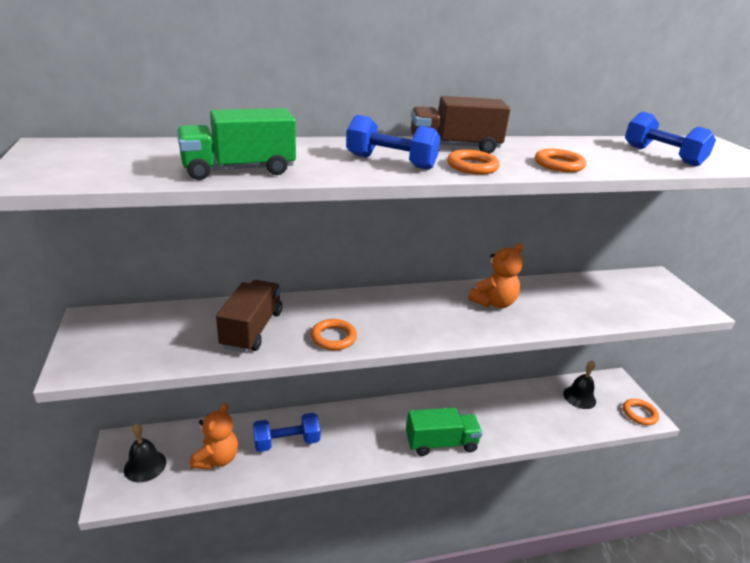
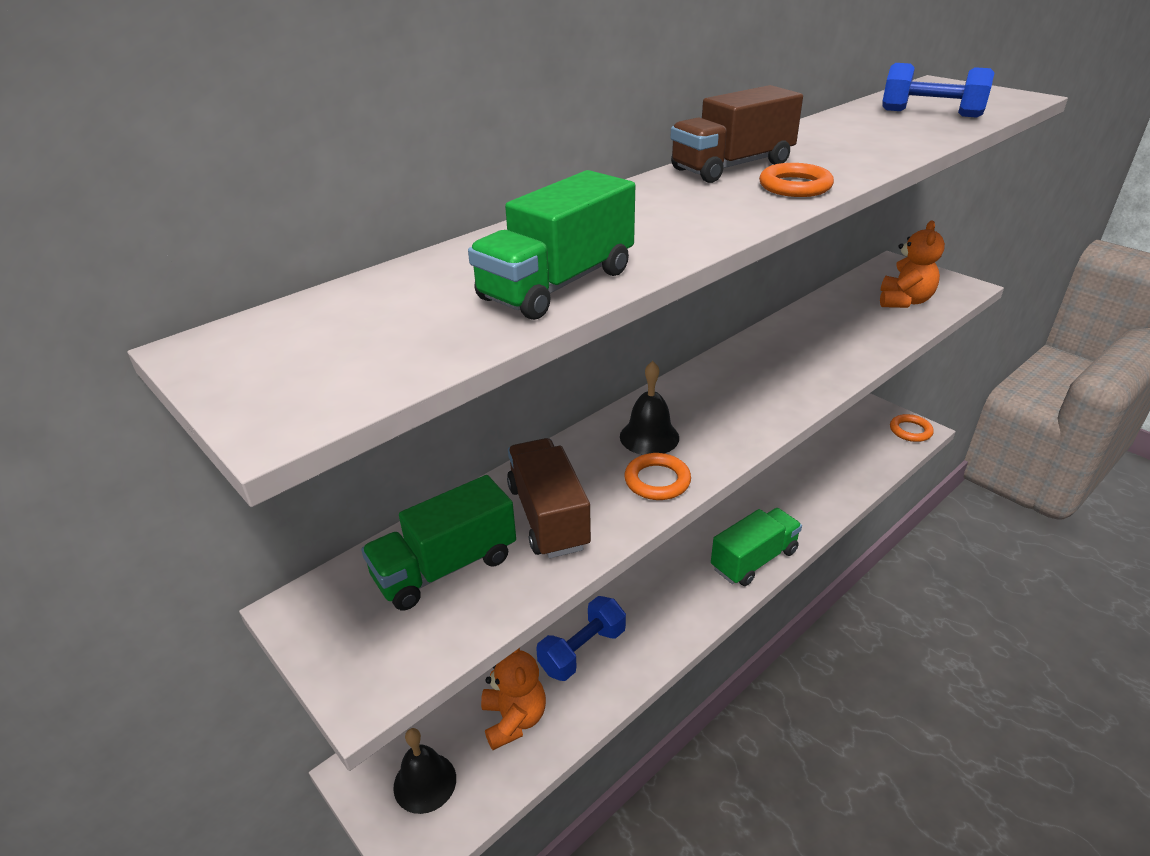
camera: 25 degrees left, 5 degrees up
blue dumbbell [346,115,440,170] -> none
orange teddy bear [468,243,523,308] -> orange teddy bear moved to [880,221,945,308]
orange ring [535,148,586,172] -> none
black bell [563,361,596,409] -> black bell moved to [620,361,679,455]
none -> green truck [361,475,516,610]

